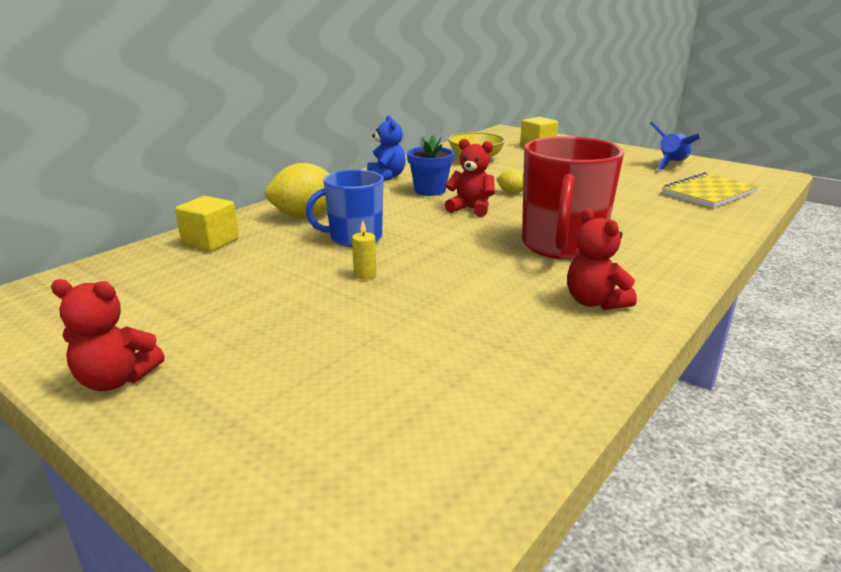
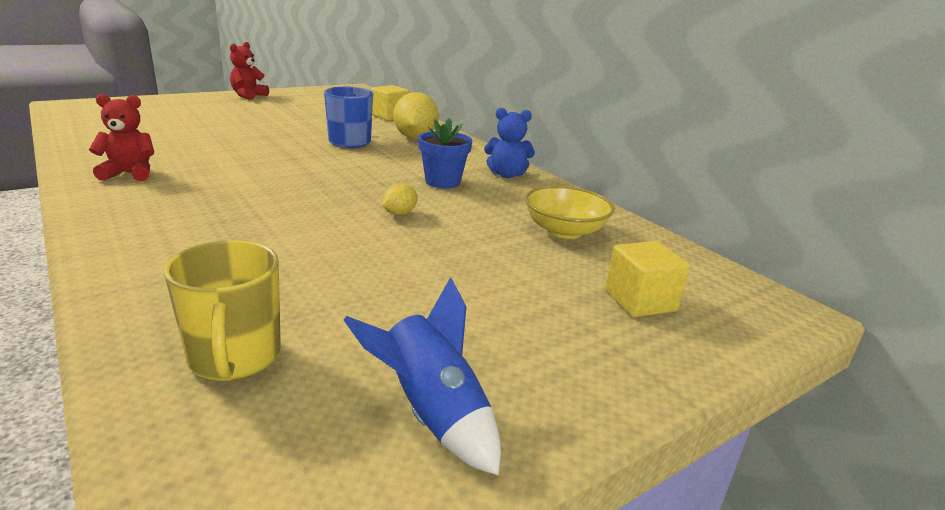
camera: 105 degrees right, 0 degrees up
yellow candle [352,221,377,280] -> none
red teddy bear [445,139,495,217] -> none
red mug [522,136,624,260] -> none
yellow notebook [662,172,759,208] -> yellow mug [164,240,281,381]

